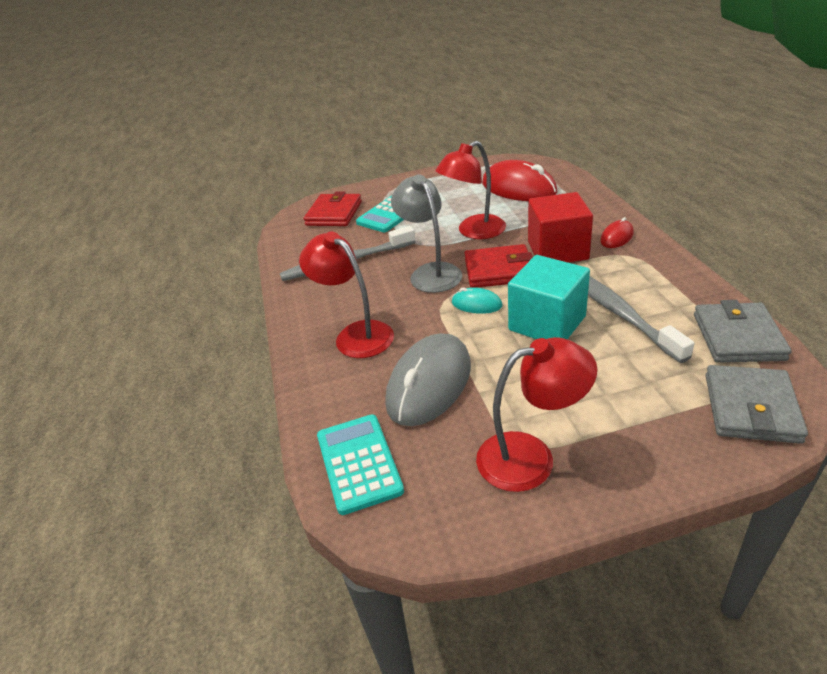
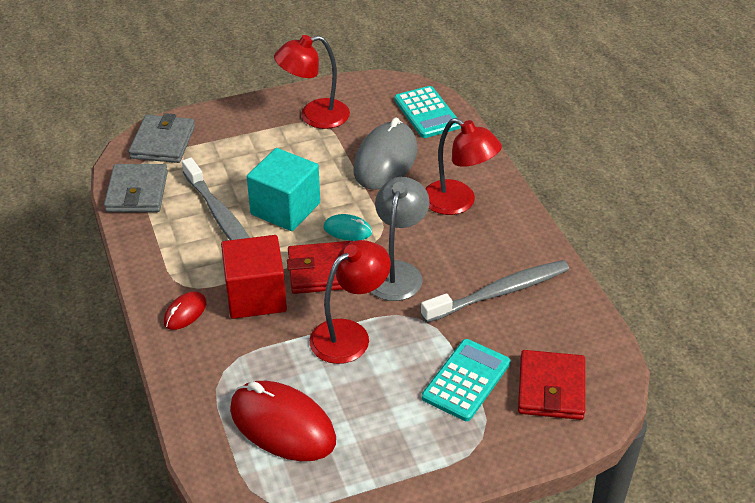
camera: 170 degrees right, 5 degrees up
grey lamp [391,174,463,293] -> grey lamp turned 135 degrees counterclockwise [371,177,430,301]

